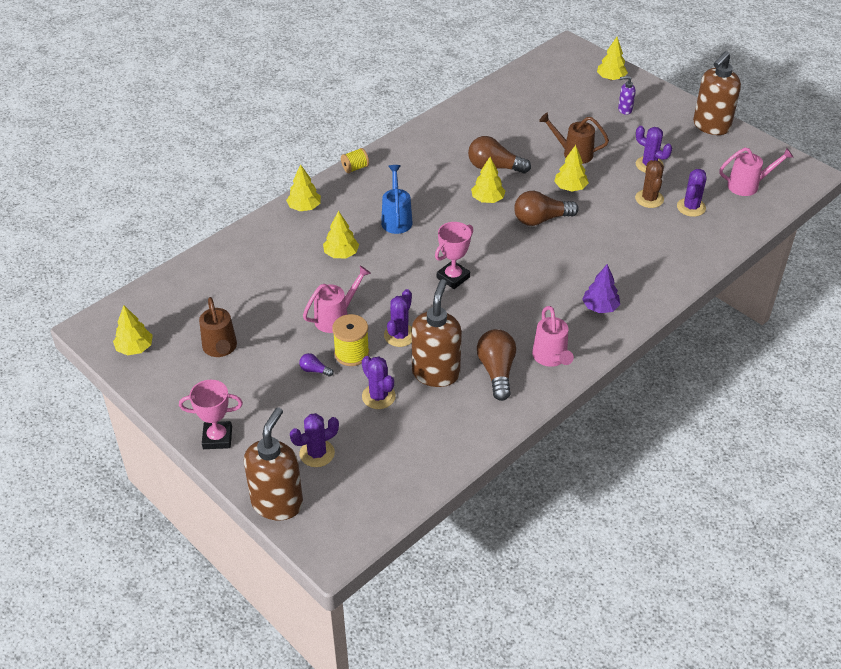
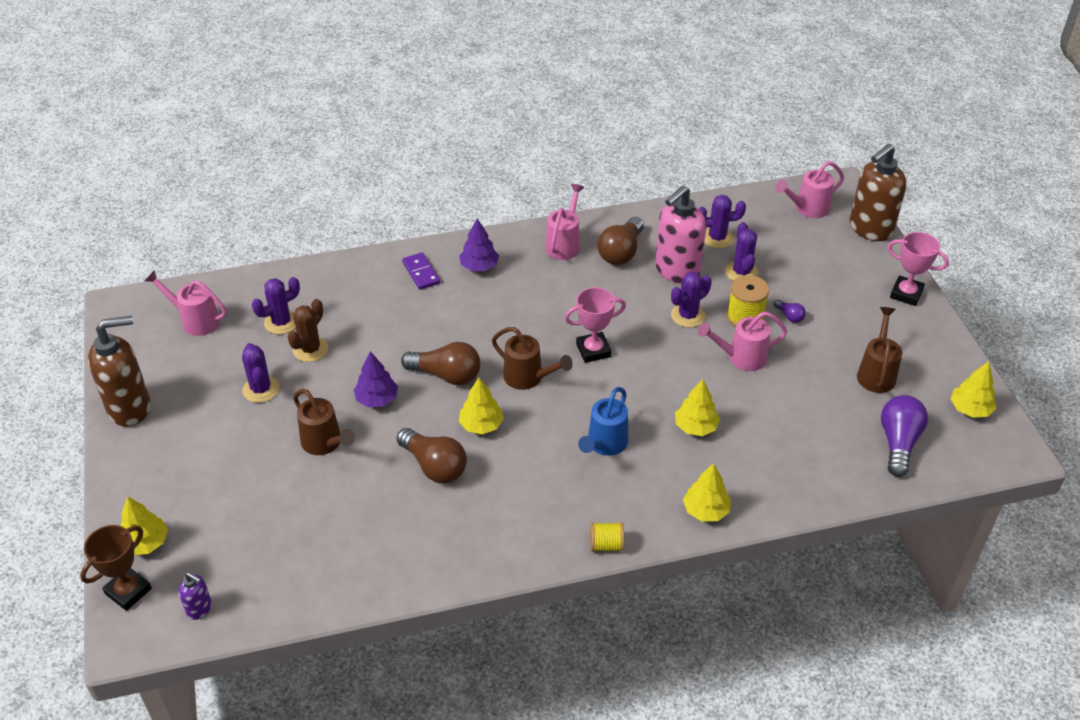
camera: 150 degrees left, 0 degrees up
purple cactus [290,413,339,467] -> purple cactus moved to [699,195,746,248]
brown soap dispenser [412,279,462,387] -> pink soap dispenser [655,185,706,284]
yellow tree [554,145,589,191] -> purple tree [354,351,398,407]
purple soap dispenser [618,76,636,115] -> purple soap dispenser moved to [179,572,212,620]
none -> brown trophy [80,525,152,611]
none -> purple domino [402,252,440,290]
none -> brown watering can [492,327,573,390]
none -> pink watering can [775,161,844,218]
none -> purple light bulb [881,395,928,477]

